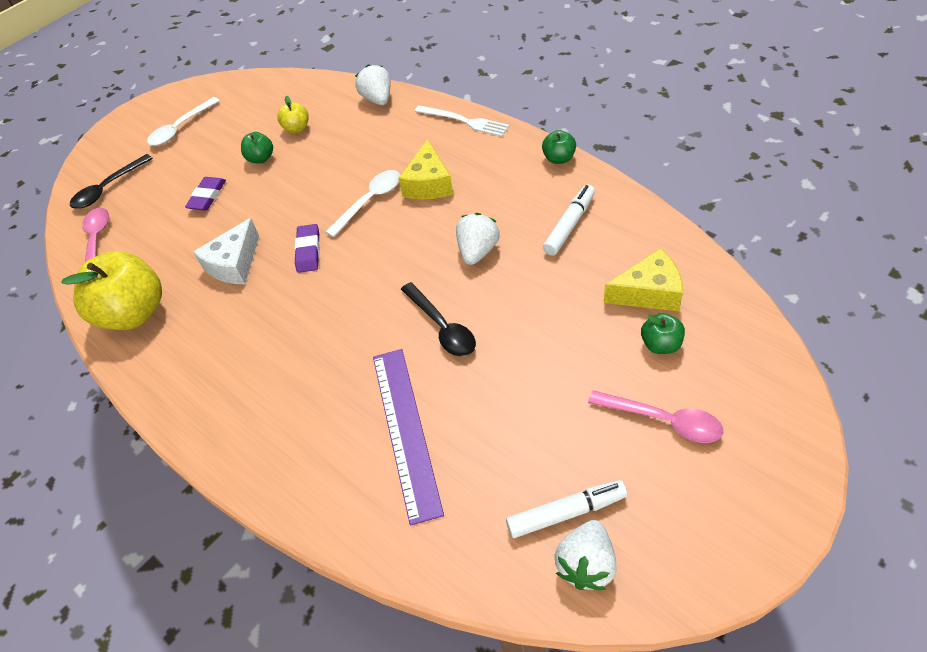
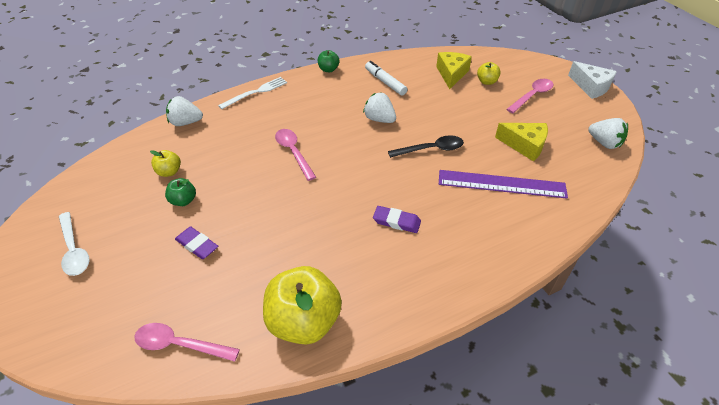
camera: 75 degrees left, 5 degrees down
black spoon [70,154,153,209] -> none
white cheese [193,218,259,284] -> white cheese moved to [568,61,617,99]
purple eraser [295,224,320,273] -> purple eraser moved to [373,206,421,233]
white spoon [326,170,400,237] -> pink spoon [275,129,316,181]
yellow cheese [398,139,453,199] -> yellow cheese moved to [495,123,548,161]
white marker [506,480,627,538] -> none
green apple [641,313,685,354] -> yellow apple [477,62,501,85]

